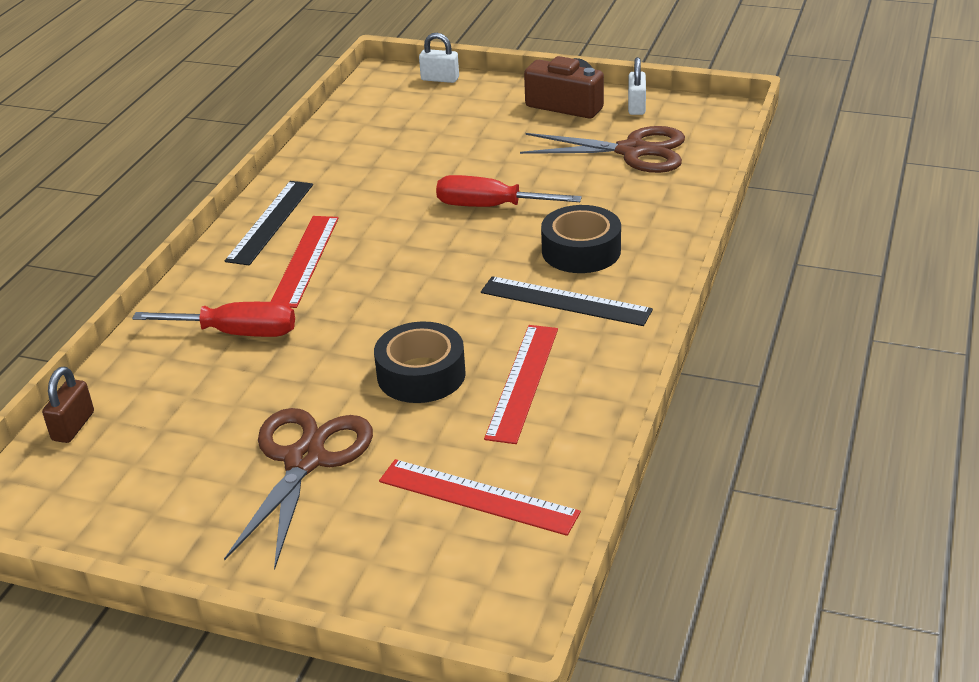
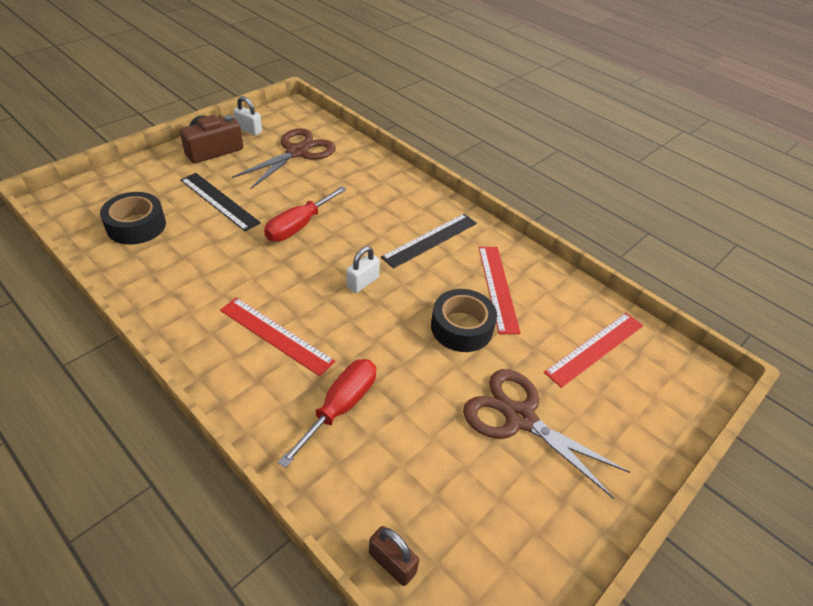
camera: 70 degrees left, 10 degrees up
black ruler [225,181,313,265] -> black ruler moved to [180,173,261,232]
white padlock [419,33,459,83] -> white padlock moved to [346,246,380,293]
red ruler [484,325,558,444] -> red ruler turned 45 degrees clockwise [479,247,521,334]
black tape [541,205,621,273] -> black tape moved to [100,192,166,245]

